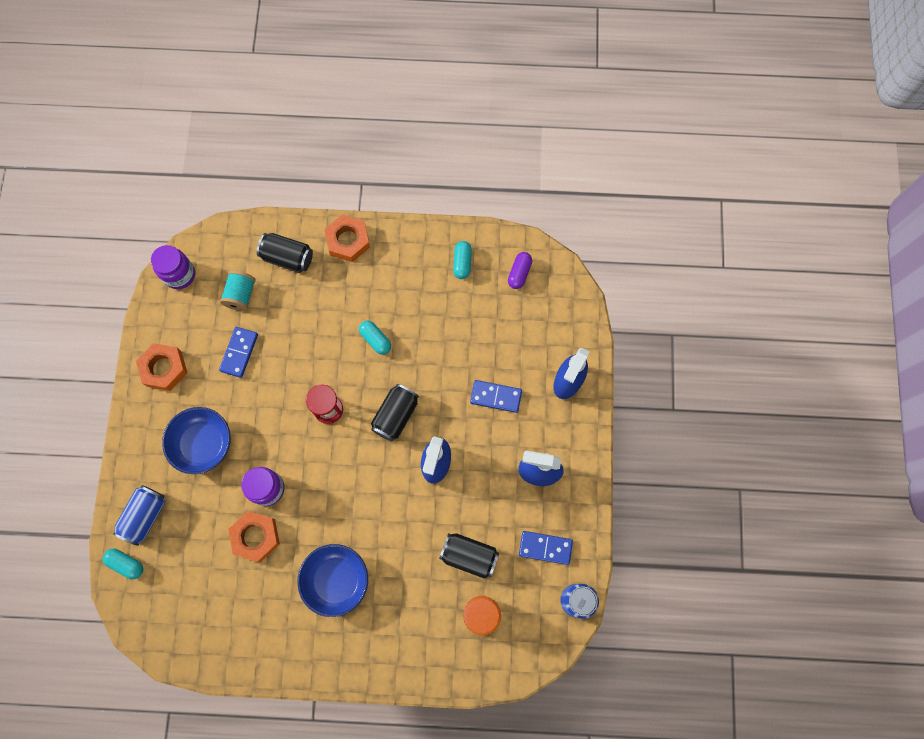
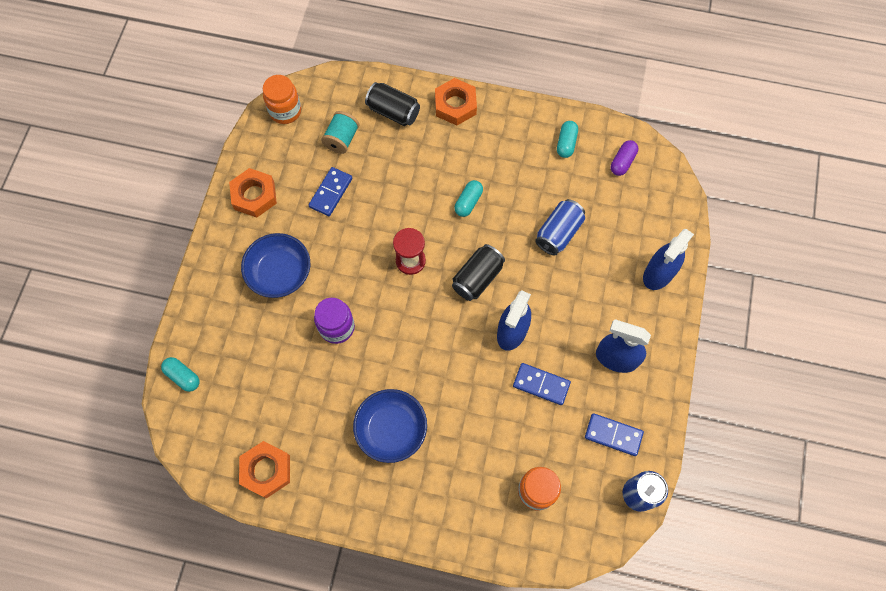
camera: 10 degrees right, 5 degrees down
blue can [113,485,165,546] -> blue can moved to [535,199,585,255]
purple jar [151,245,195,289] -> orange jar [263,75,301,124]
orange nut [228,511,280,562] -> orange nut moved to [239,441,290,498]
turquoise capsule [359,321,391,355] -> turquoise capsule turned 60 degrees clockwise [454,180,483,217]
black can [439,533,499,579] -> none
blue domino [470,380,522,413] -> blue domino moved to [513,363,571,405]

